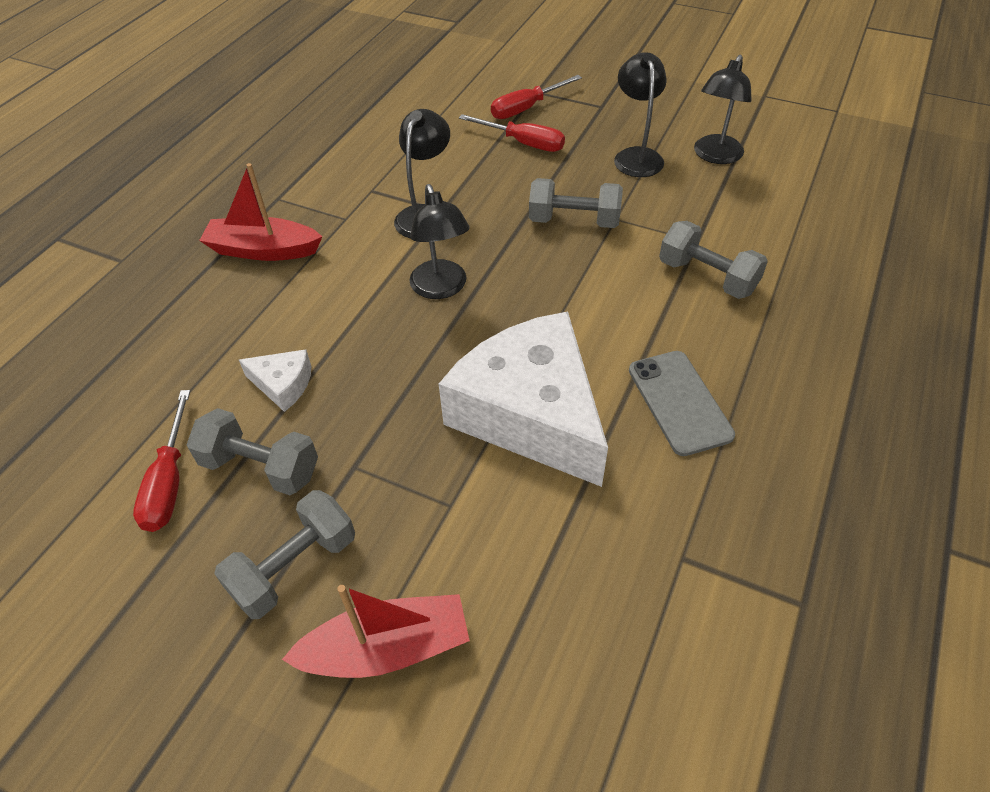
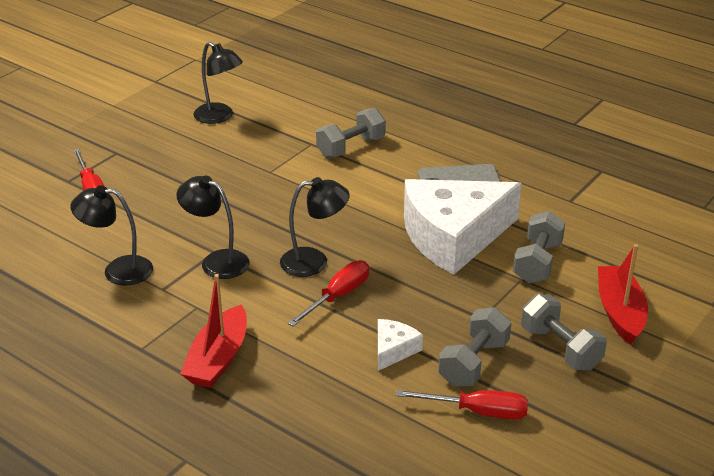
camera: 80 degrees left, 15 degrees down
red screwdriver [459,114,565,152] -> red screwdriver moved to [287,260,369,326]
grey dumbbell [529,178,623,228] -> grey dumbbell moved to [513,211,565,284]
black lamp [614,52,667,177] -> black lamp moved to [70,185,153,285]

